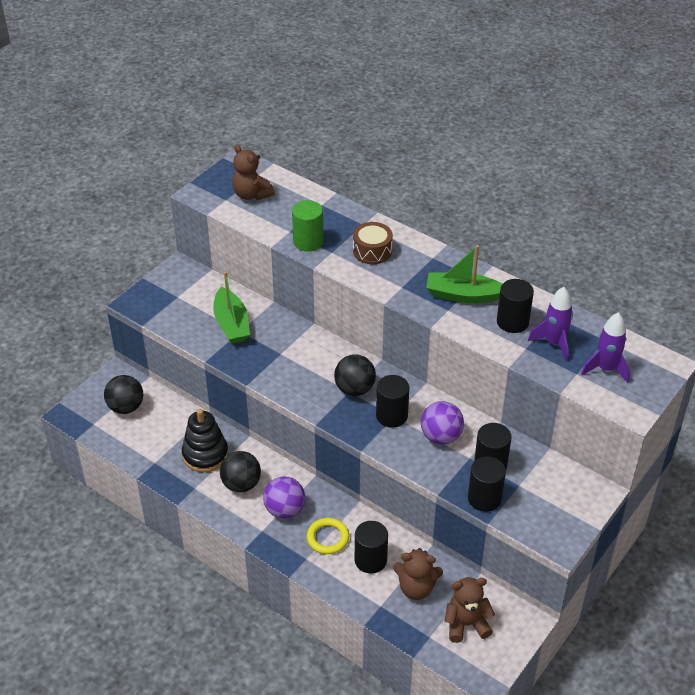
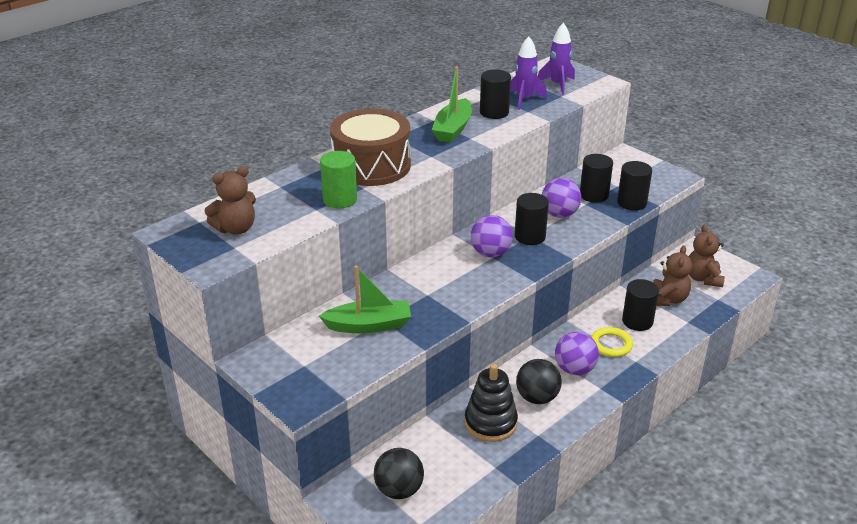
camera: 80 degrees left, 10 degrees down
black ball [334,355,376,396] -> purple ball [471,215,513,257]
brown drum [353,222,393,264] -> brown drum [330,109,411,186], size x1.89

